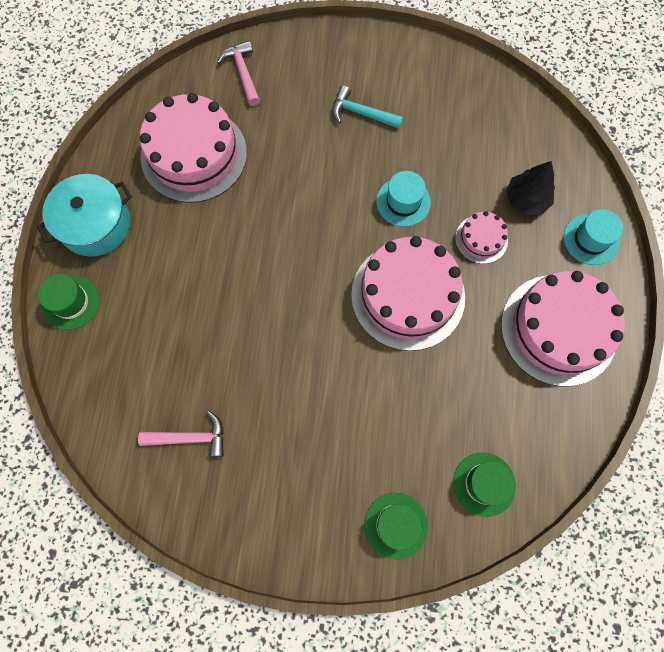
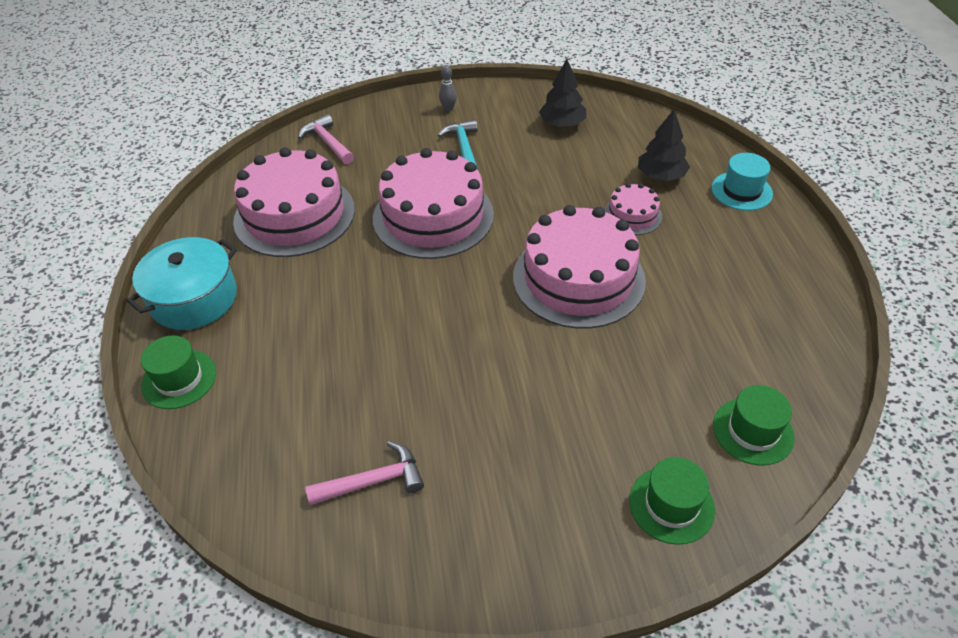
camera: 15 degrees left, 25 degrees down
turquoise hammer [332,86,403,129] -> turquoise hammer turned 75 degrees clockwise [438,120,478,169]
turquoise hat [376,171,431,227] -> none
pink cake [501,271,625,386] -> pink cake moved to [373,148,494,259]
none -> grey bowling pin [439,65,457,111]
none -> black tree [539,59,586,127]

